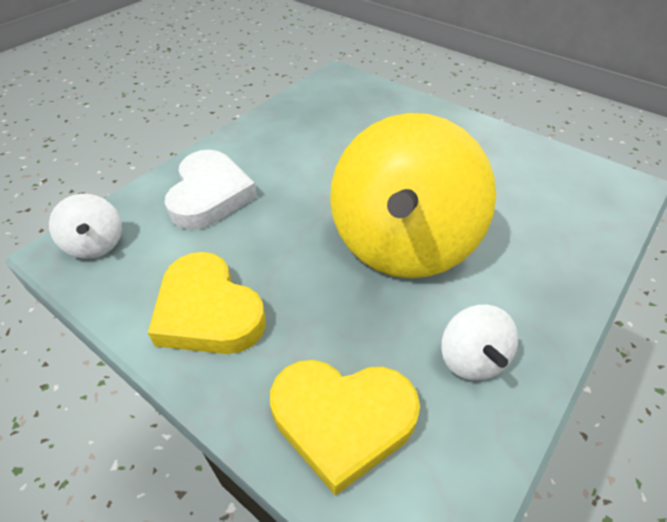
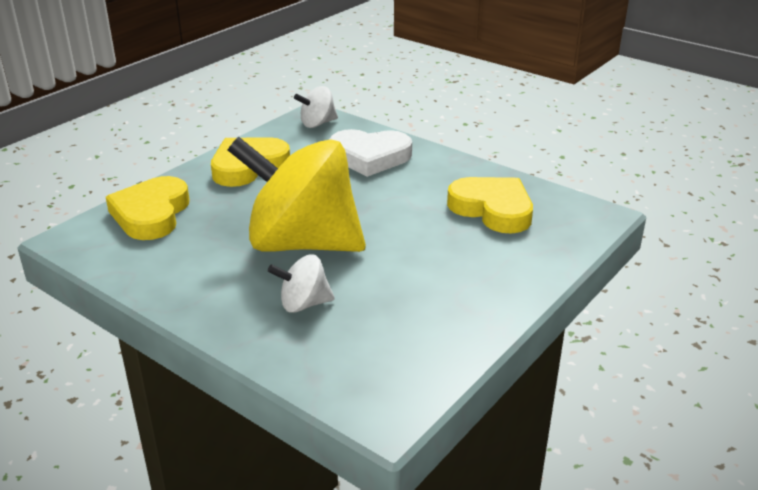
camera: 90 degrees right, 15 degrees down
white spinning top [441,305,518,380] -> white spinning top moved to [268,254,335,313]
none -> yellow heart [447,177,533,234]

